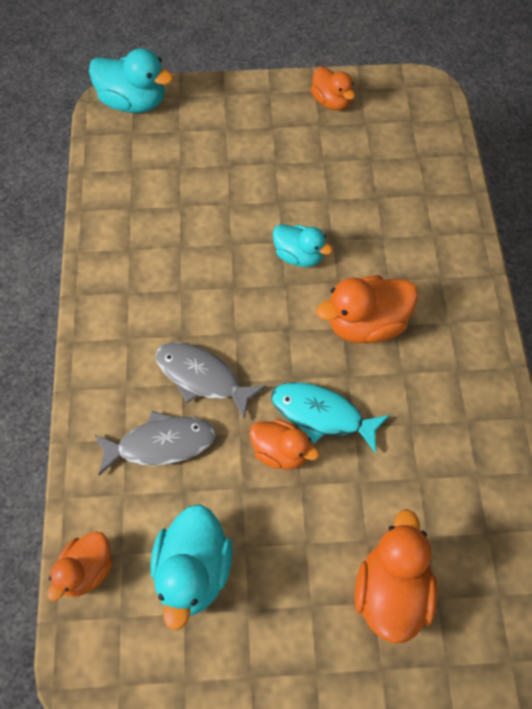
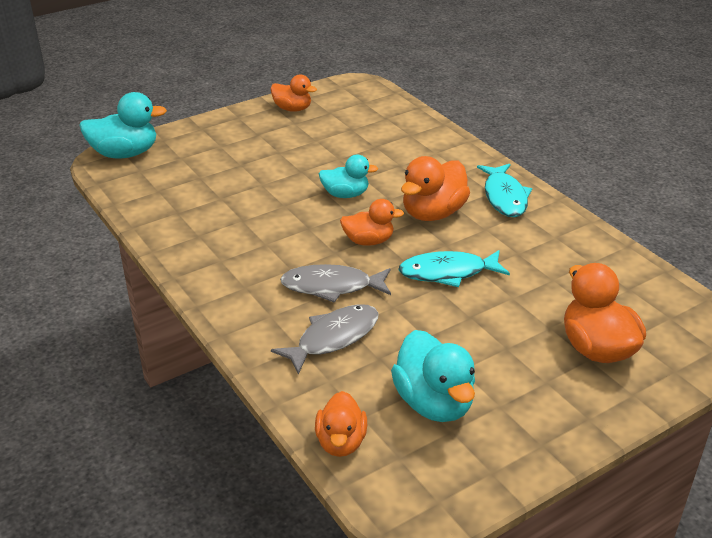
camera: 30 degrees left, 25 degrees down
orange duck [250,419,319,470] -> orange duck moved to [340,199,404,246]
none -> turquoise fish [477,164,532,217]

